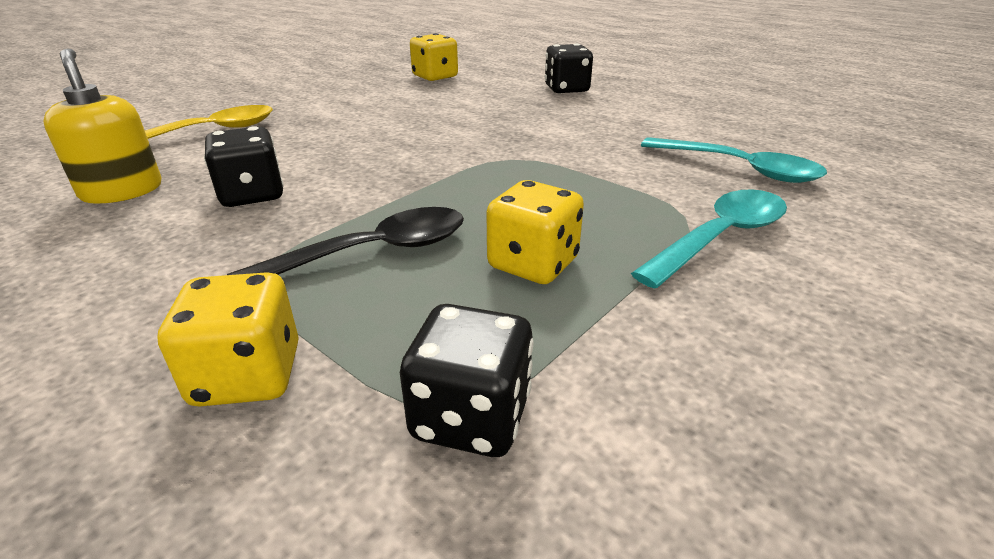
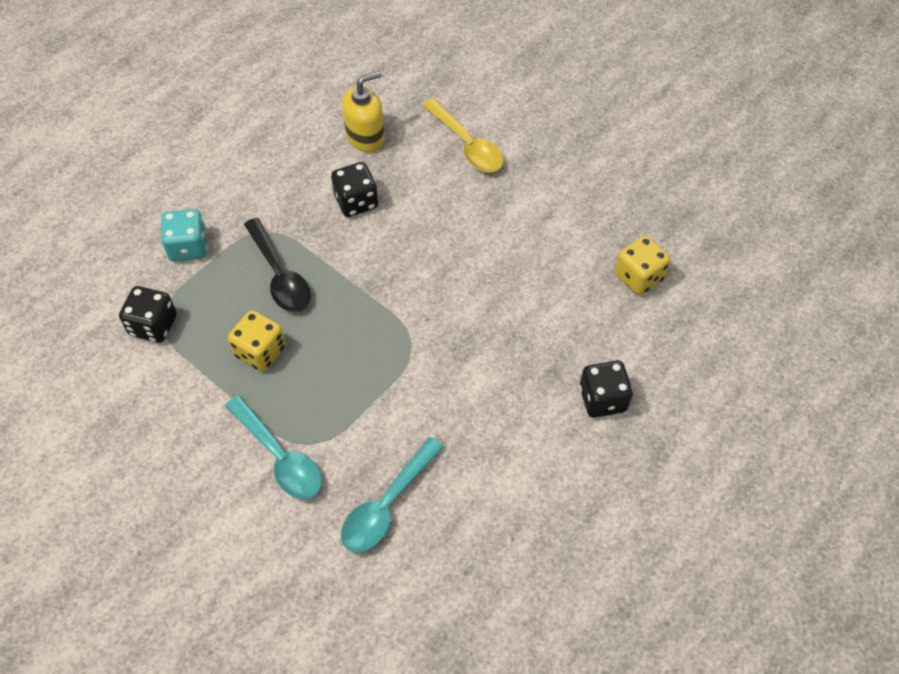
camera: 90 degrees right, 25 degrees up
yellow dice [157,272,299,407] -> turquoise dice [161,209,207,262]

